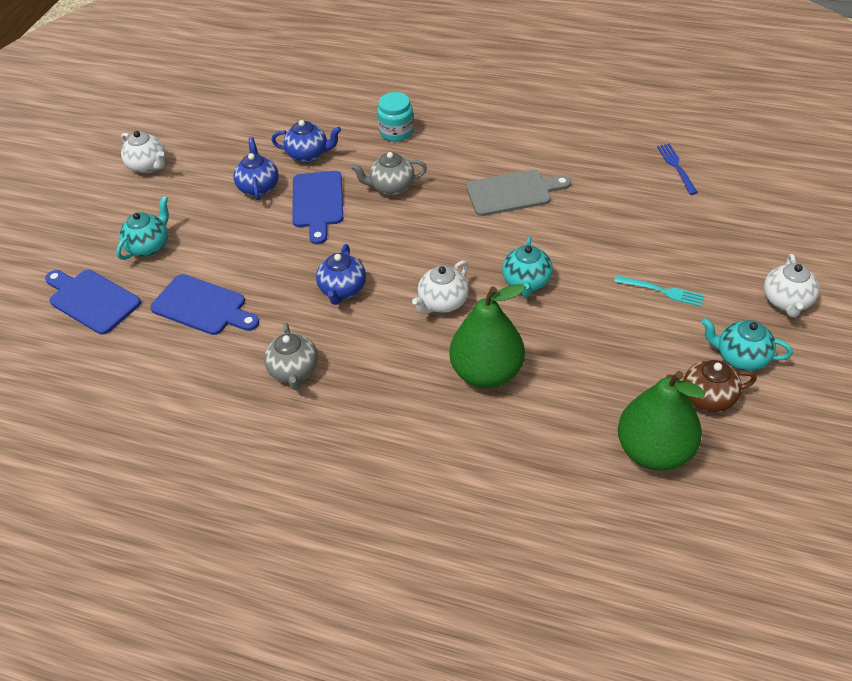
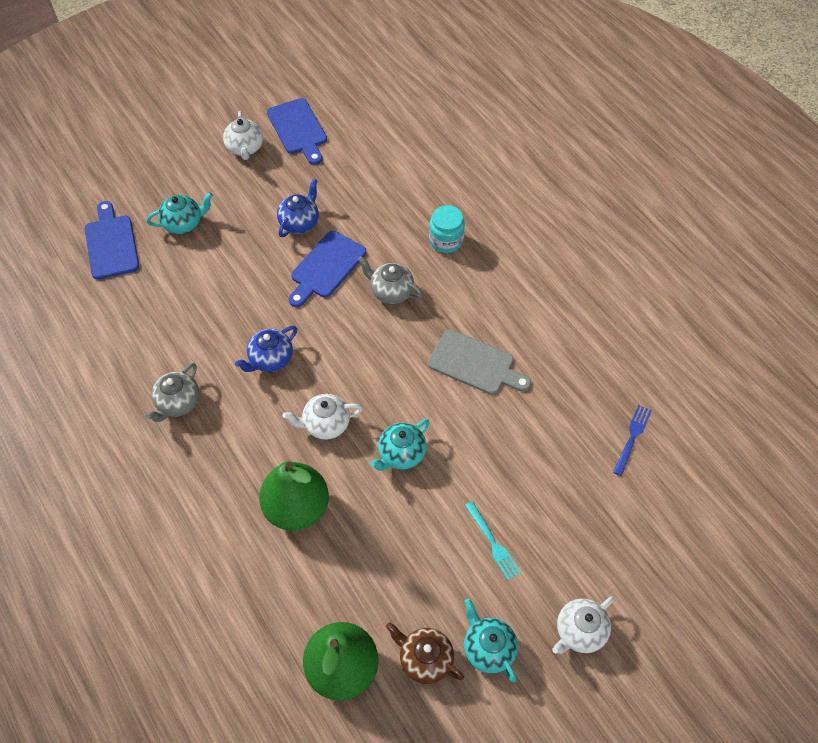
camera: 35 degrees right, 10 degrees up
blue cutting board [150,274,259,335] -> blue cutting board moved to [267,98,327,165]
blue teapot [271,120,341,163] -> none

